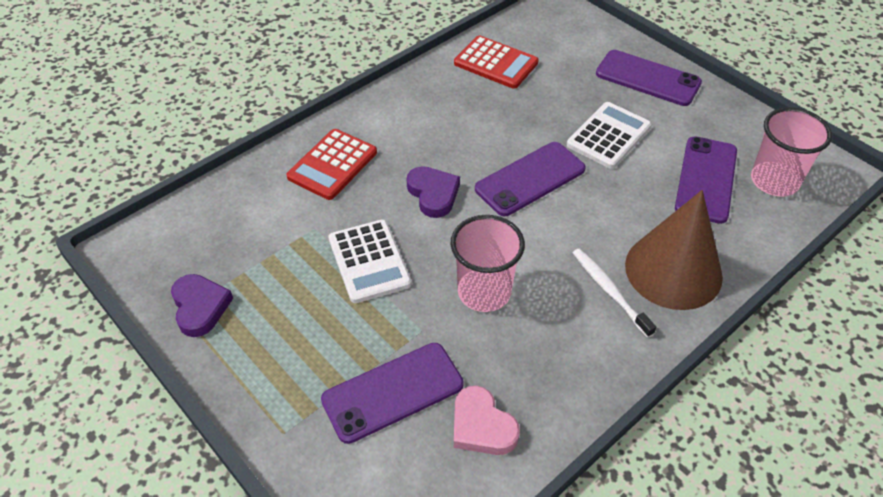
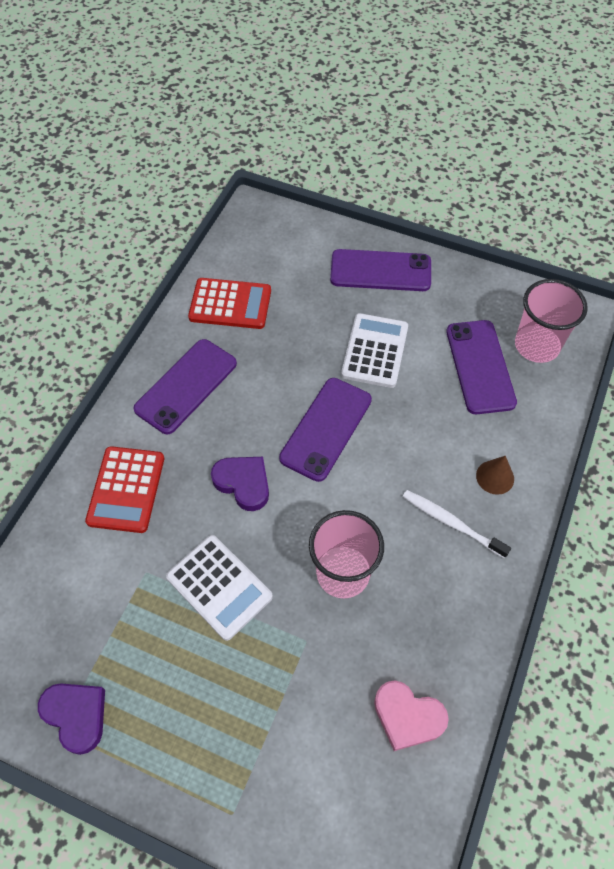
camera: 25 degrees left, 10 degrees up
purple phone [321,343,464,444] -> purple phone moved to [133,339,237,434]
brown cone [625,190,723,310] -> brown cone [476,456,514,495], size x0.41

